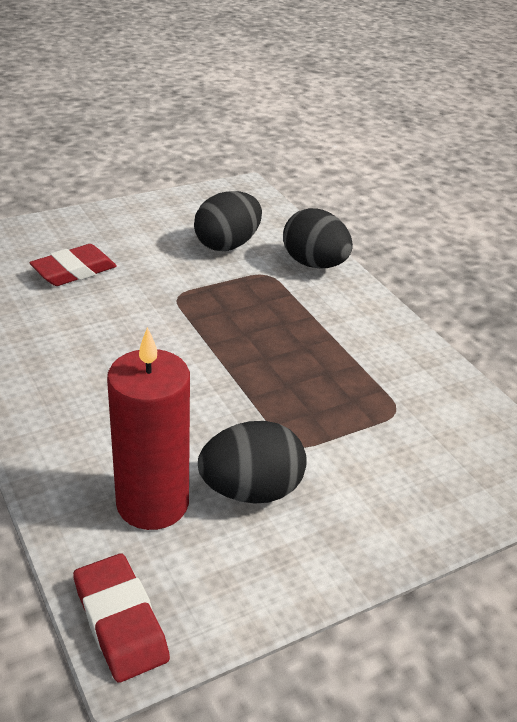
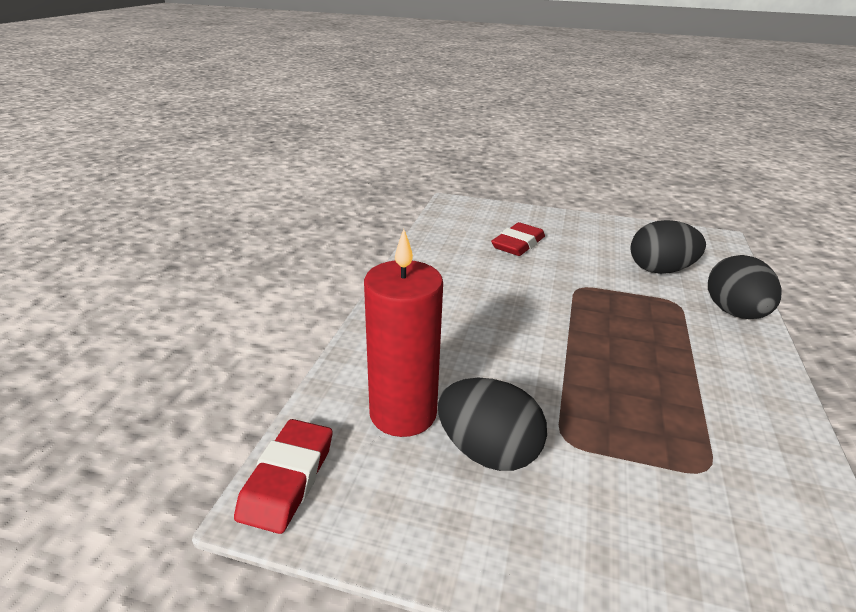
camera: 45 degrees right, 5 degrees down
red eraser [29,244,117,286] -> red eraser turned 60 degrees counterclockwise [491,222,545,256]

